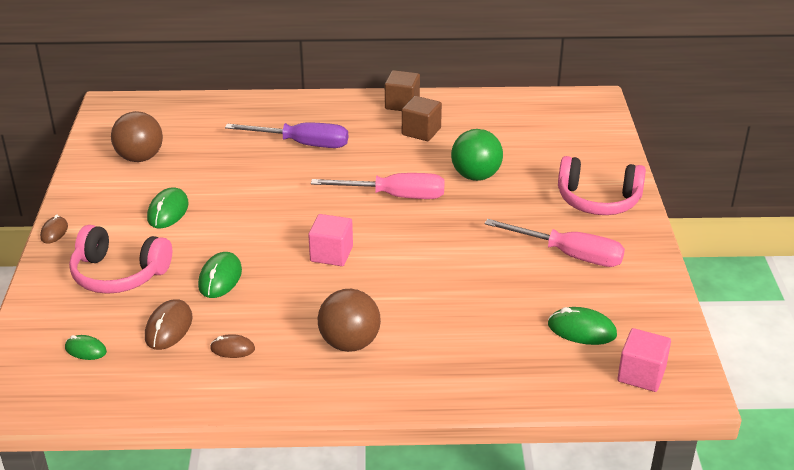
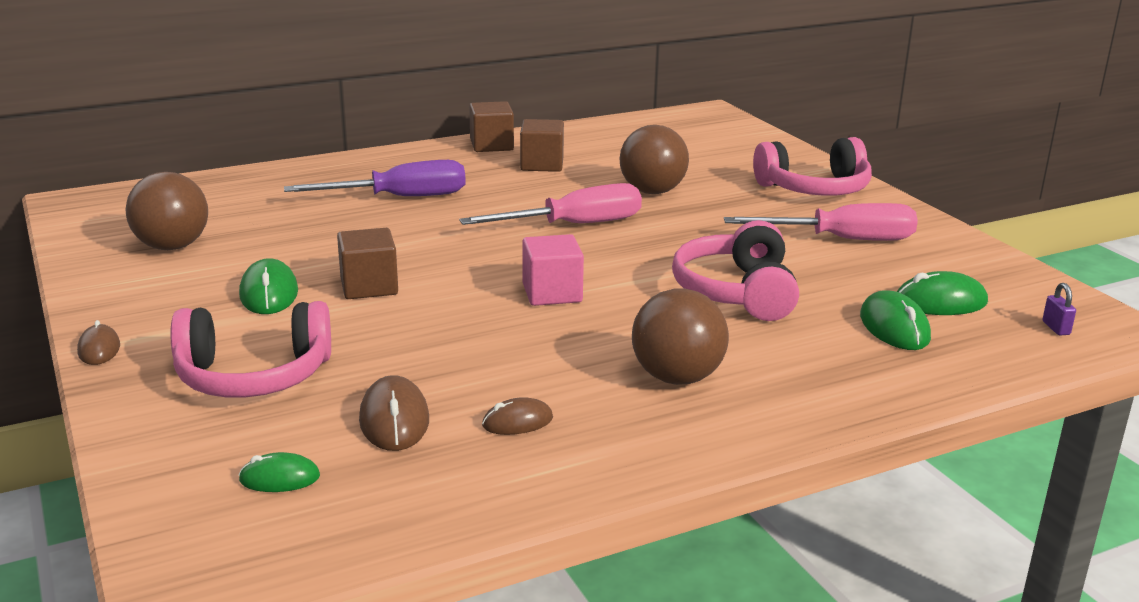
camera: 25 degrees left, 10 degrees down
green mouse [198,252,242,298] -> green mouse moved to [860,290,931,350]
green ball [451,129,503,181] -> brown ball [619,125,689,194]
pink cube [617,328,671,392] -> purple padlock [1042,283,1076,335]
none -> brown cube [337,228,398,299]
none -> pink headphones [672,220,799,321]

